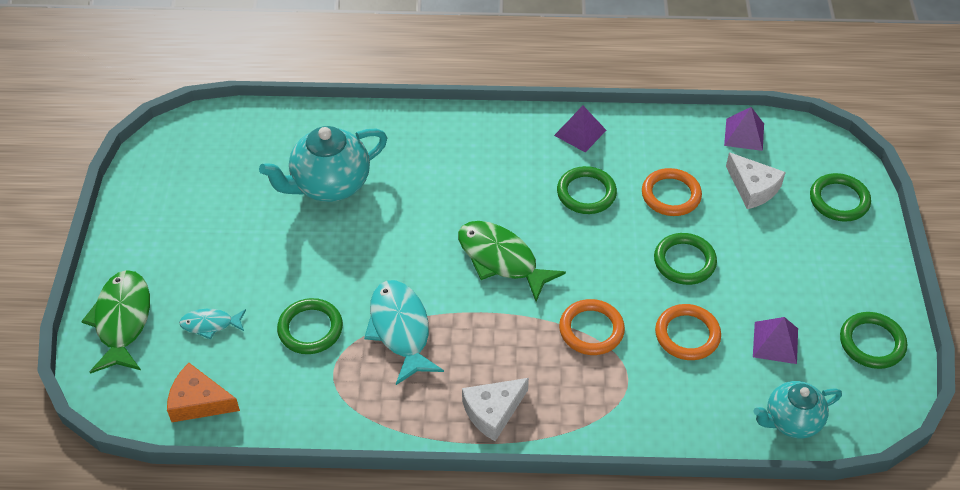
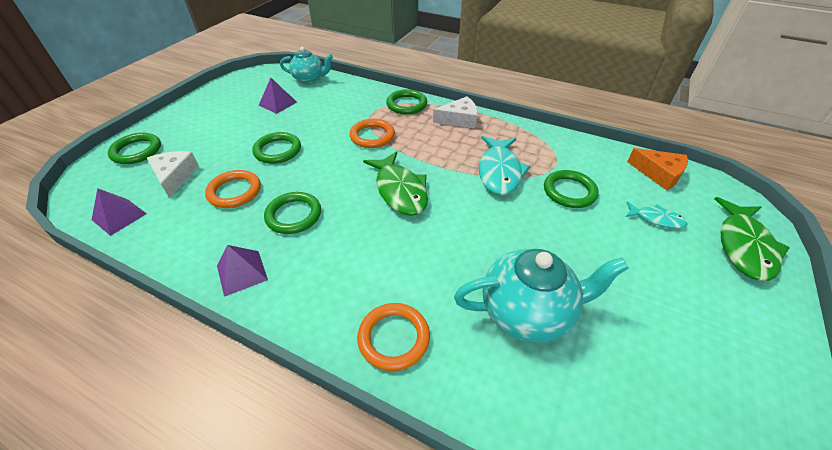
camera: 155 degrees left, 5 degrees down
orange ring [655,304,721,360] -> orange ring moved to [357,303,430,371]
green ring [840,312,907,369] -> green ring moved to [386,89,427,115]

